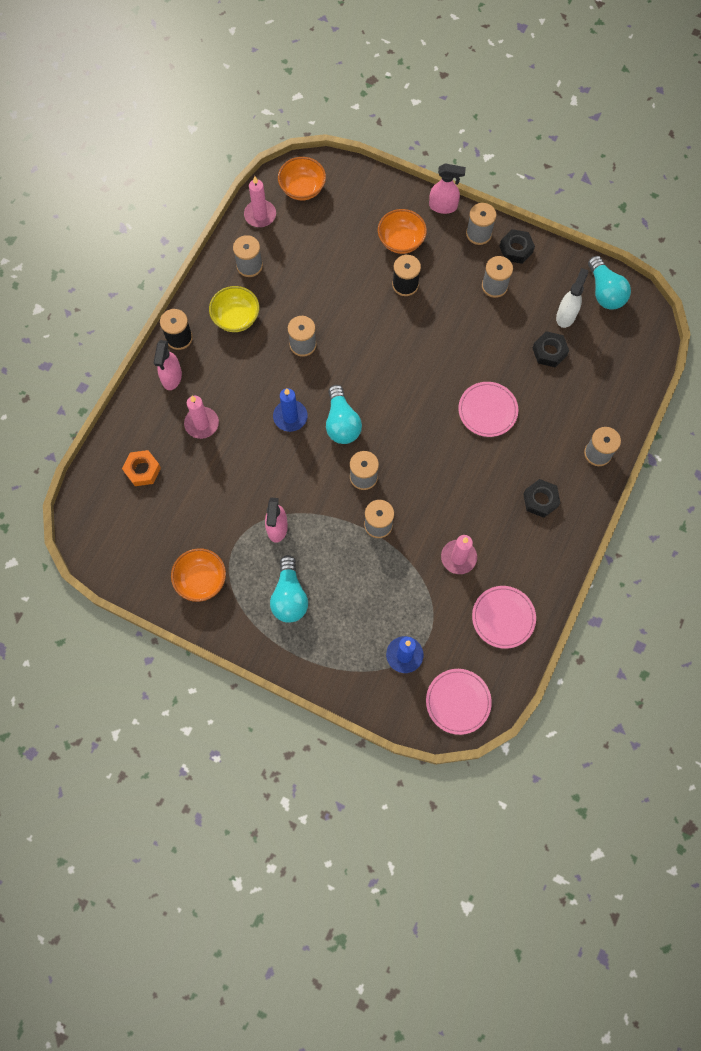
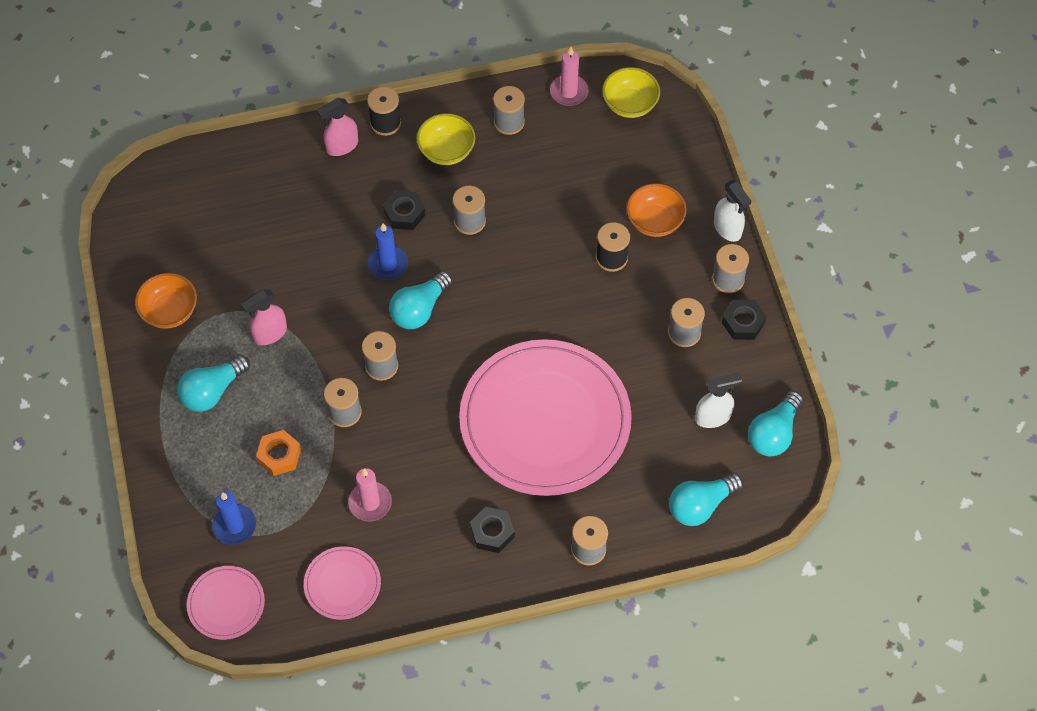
camera: 50 degrees right, 10 degrees down
orange nut [122,450,161,486] -> orange nut moved to [256,430,301,476]
pink candle [184,396,219,439] -> none
orange bowl [278,157,326,201] -> yellow bowl [602,67,660,118]
pink spray bottle [429,163,466,214] -> white spray bottle [714,180,751,242]
pink plate [458,382,518,437] -> pink plate [459,339,632,496], size x2.32
black nut [533,331,569,367] -> black nut moved to [383,191,425,230]
none -> turquoise light bulb [669,473,743,526]

